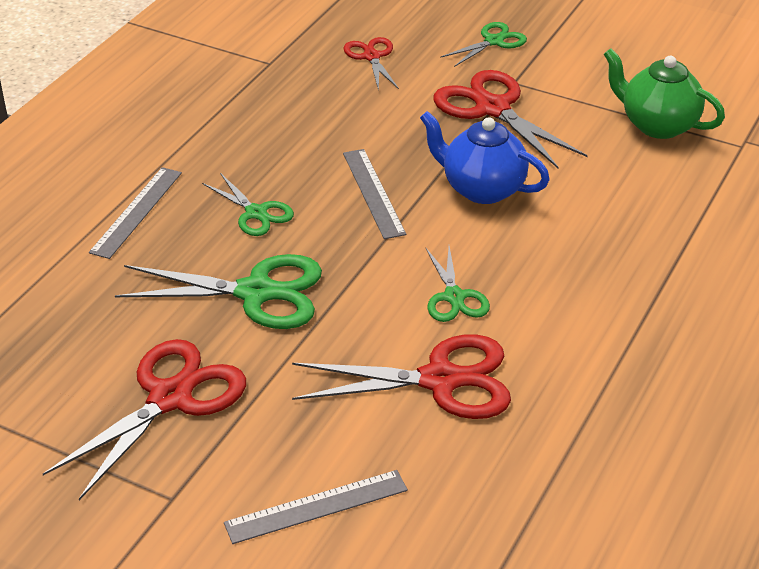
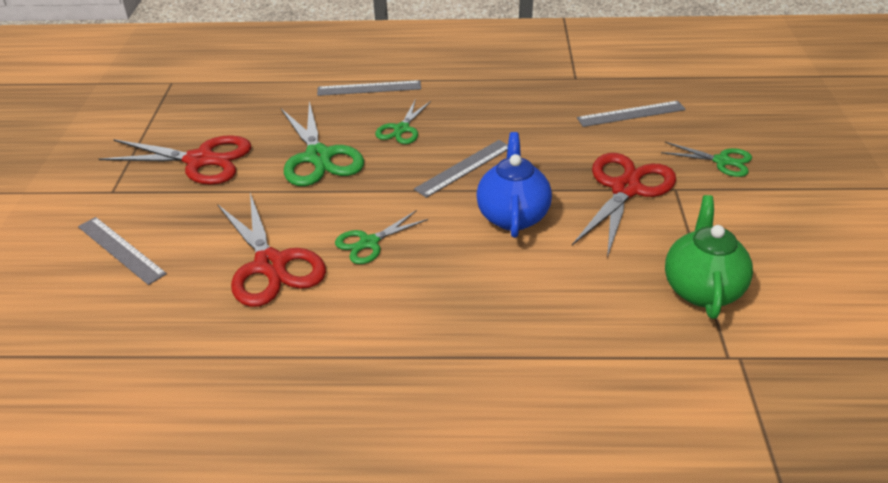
camera: 65 degrees right, 0 degrees up
red scissors [343,37,399,91] -> grey ruler [577,101,686,127]

